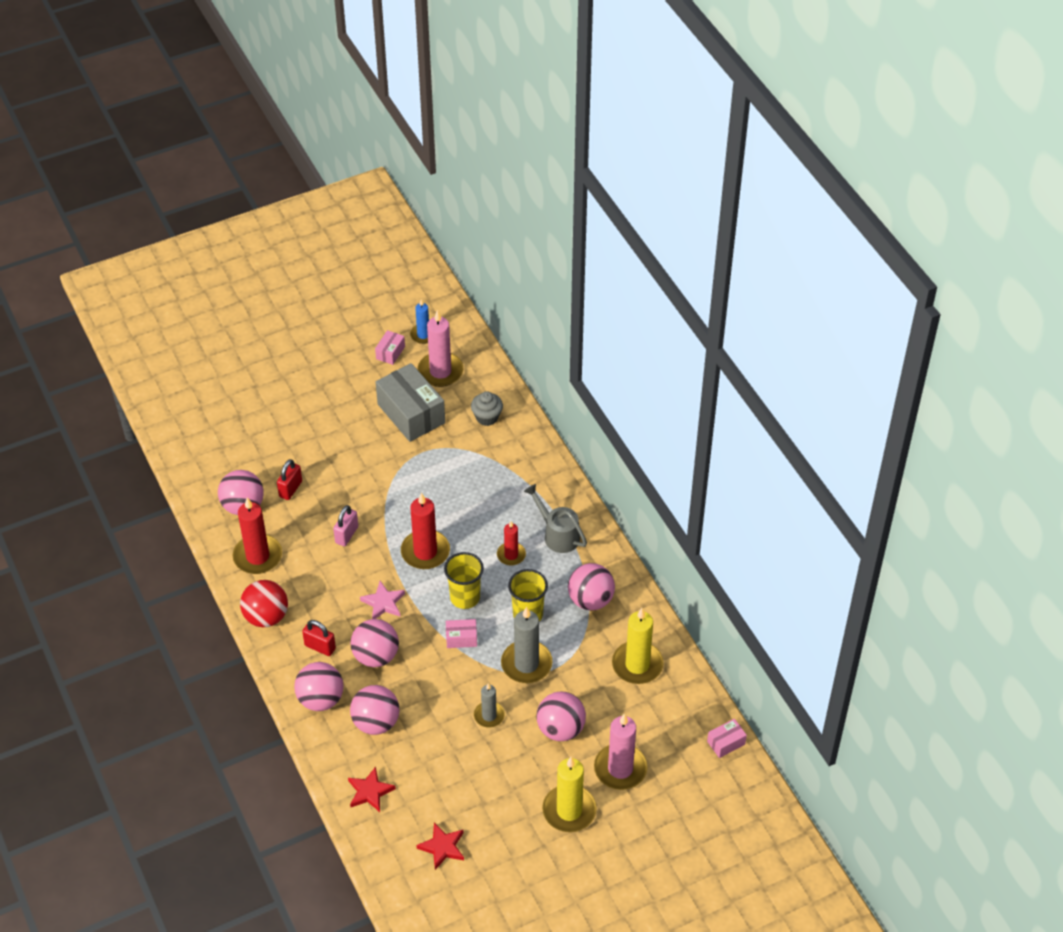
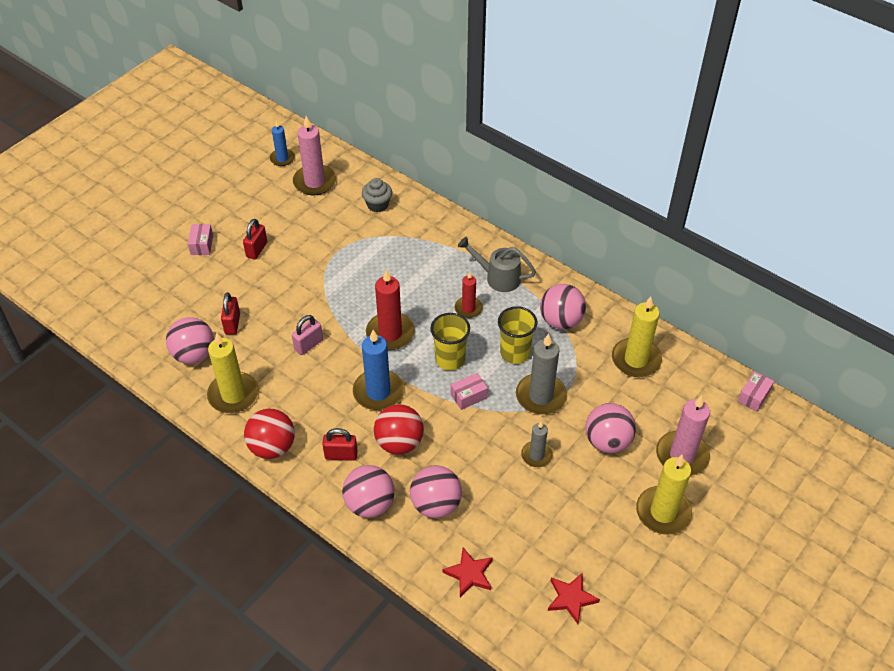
camera: 25 degrees left, 0 degrees up
red candle [232,498,282,574] -> yellow candle [207,332,259,413]
pink padlock [333,505,358,546] -> pink padlock turned 45 degrees clockwise [292,315,323,355]
pink ball [350,619,399,667] -> red ball [374,404,424,455]
pink star [360,581,405,619] -> blue candle [353,330,404,410]
pink box [375,330,405,365] -> pink box moved to [188,224,213,255]
grey box [376,363,445,442] -> none
none -> red padlock [243,219,267,260]

